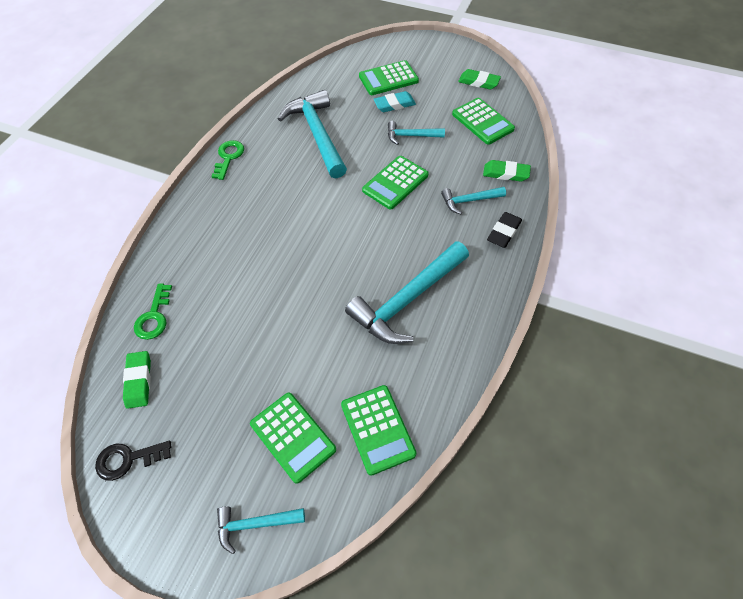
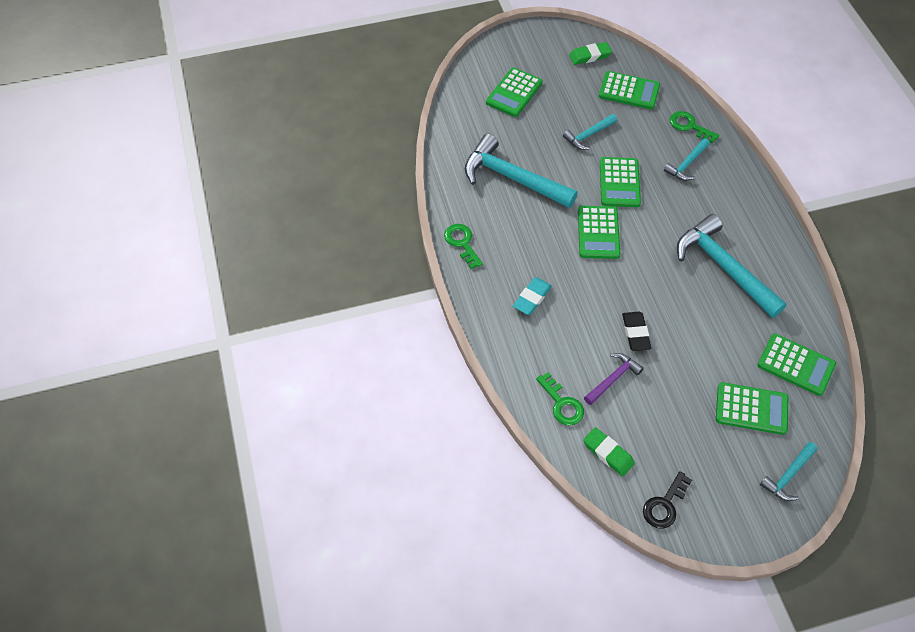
camera: 40 degrees left, 0 degrees up
turquoise hammer [345,241,469,344] -> turquoise hammer turned 135 degrees clockwise [677,214,787,318]
turquoise eraser [374,91,416,112] -> turquoise eraser moved to [513,277,552,315]
green eraser [483,160,531,182] -> green key [670,111,719,143]
black eraser [487,212,522,248] -> black eraser moved to [622,312,651,351]
none -> green calculator [578,206,620,259]
none -> purple hammer [584,353,644,405]

